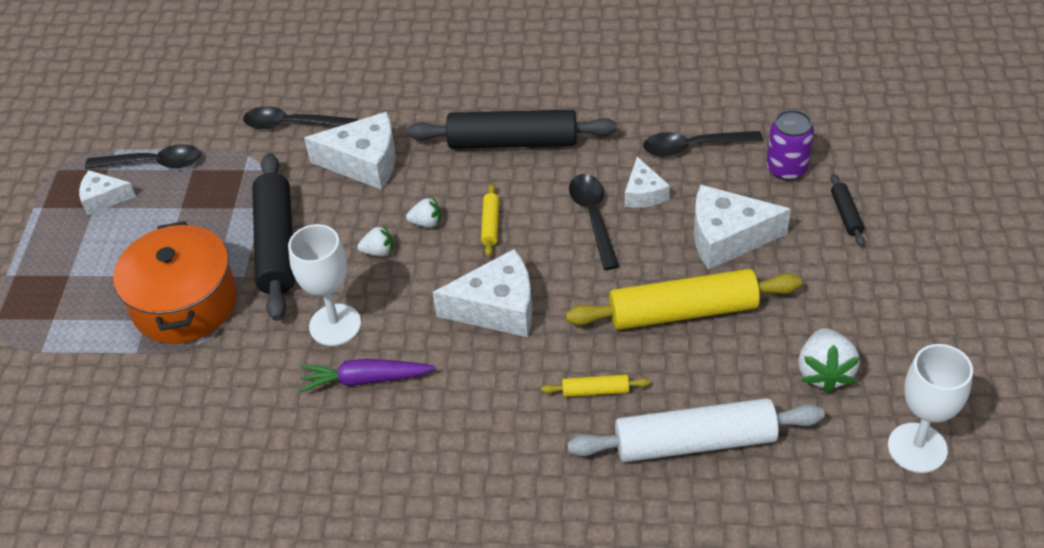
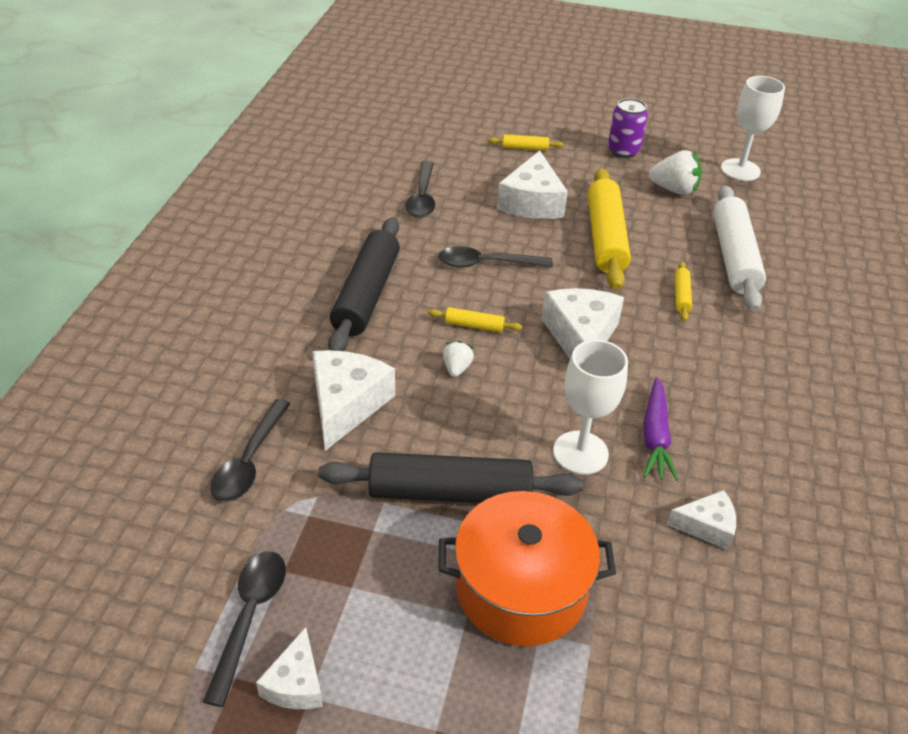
camera: 85 degrees left, 5 degrees down
white strawberry [357,225,393,257] -> none
white cheese [625,157,670,208] -> white cheese moved to [667,490,736,550]
purple can [766,110,814,180] -> purple can moved to [608,98,648,158]
black rolling pin [831,174,865,246] -> yellow rolling pin [488,134,564,150]

